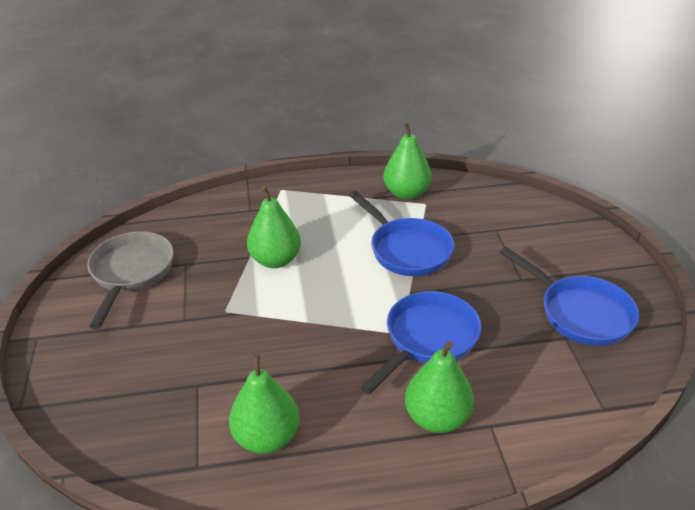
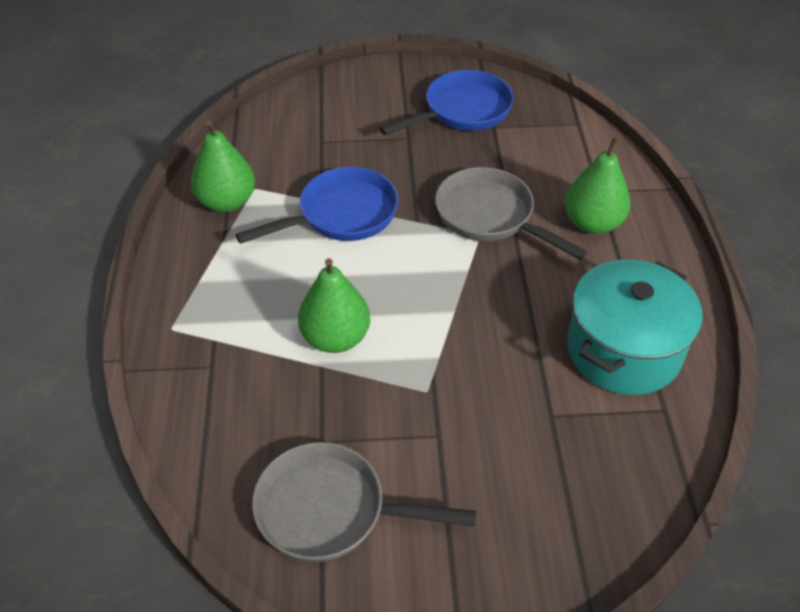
camera: 85 degrees left, 10 degrees up
green pear [229,354,300,454] -> turquoise pot [567,259,703,395]
blue pan [360,291,482,395] -> grey pan [435,167,587,260]

